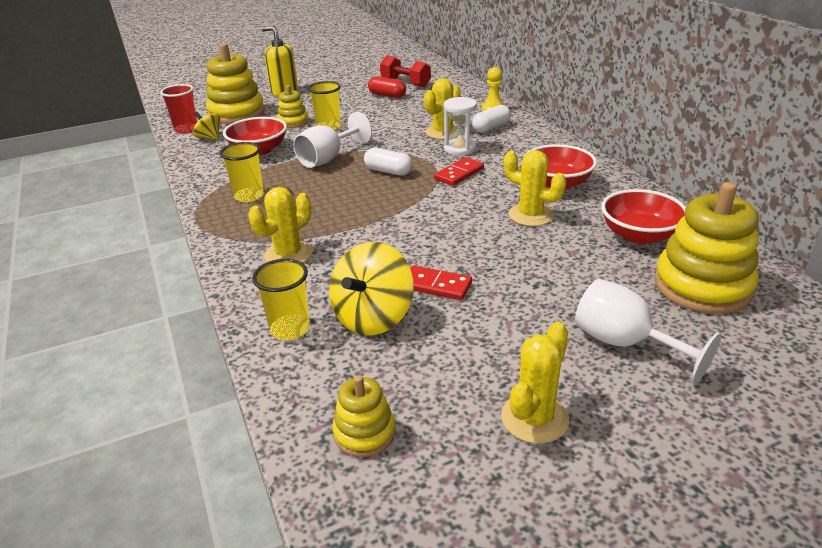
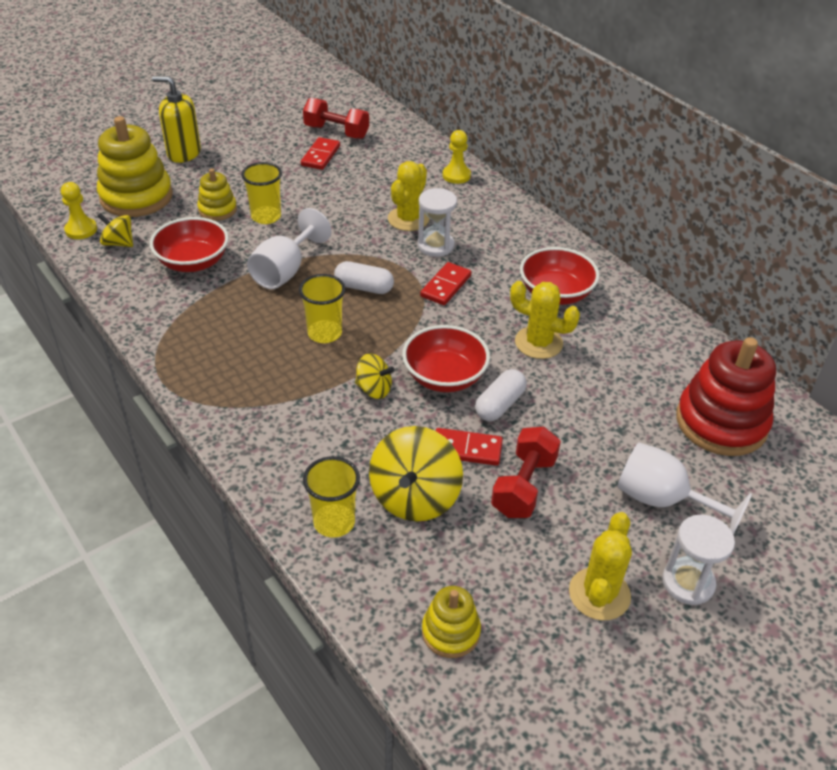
camera: 15 degrees left, 10 degrees up
red cup [160,84,198,134] -> yellow pawn [61,182,97,239]
yellow cup [220,142,264,203] -> yellow cup moved to [299,274,345,343]
yellow cactus [248,187,312,263] -> none
red capsule [368,76,406,98] -> red domino [301,137,340,170]
white capsule [472,105,511,133] -> white capsule moved to [475,369,527,421]
red bowl [601,189,686,244] -> red bowl moved to [402,325,490,392]
yellow stacking toy [654,182,759,314] -> red stacking toy [676,337,776,456]
none -> yellow spinning top [355,353,395,399]
none -> red dumbbell [491,427,561,518]
none -> white hourglass [662,515,735,605]

